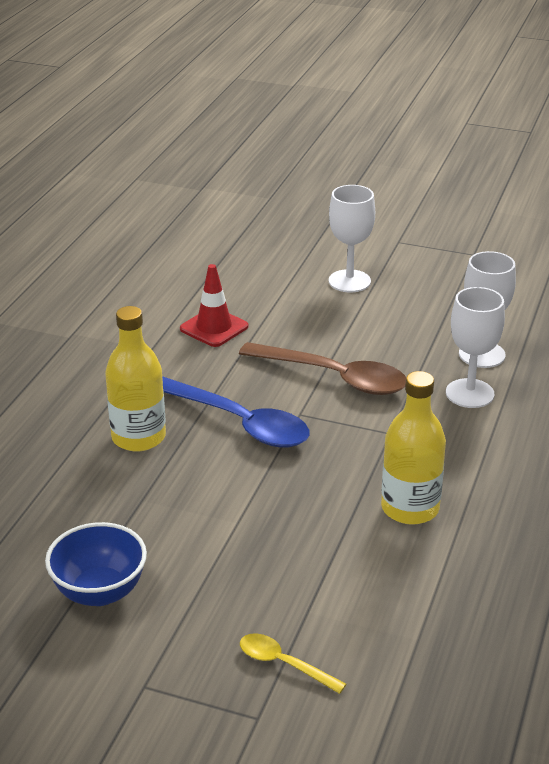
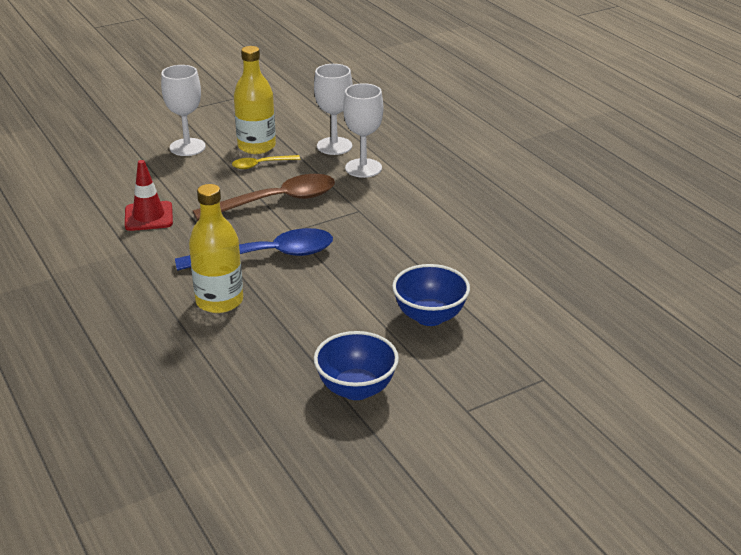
camera: 50 degrees left, 0 degrees up
yellow spoon [240,633,346,694] -> yellow spoon moved to [232,155,300,169]
yellow bottle [381,371,446,525] -> yellow bottle moved to [234,46,276,154]
none -> blue bowl [392,264,470,326]

